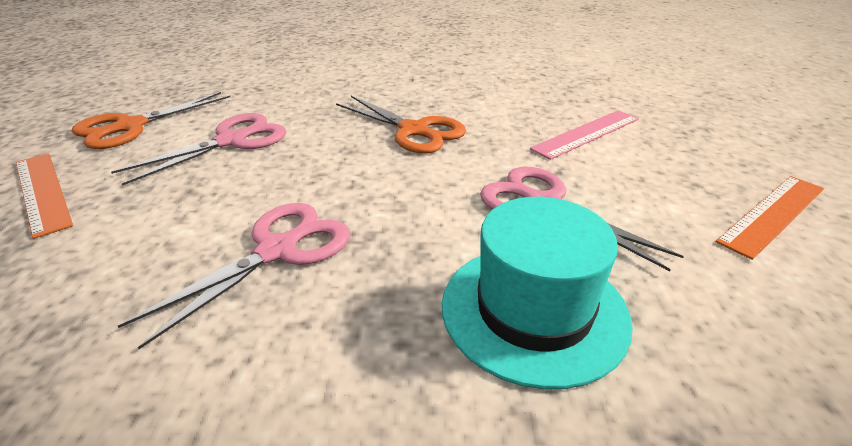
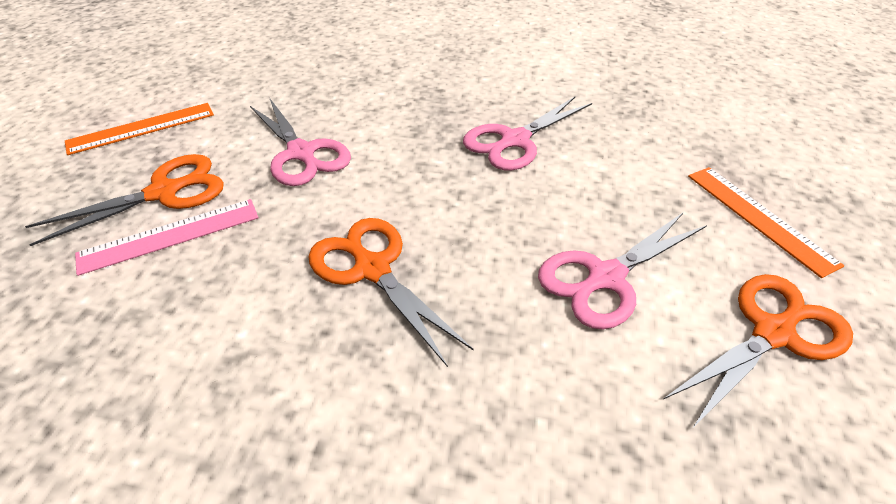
camera: 170 degrees left, 10 degrees up
turquoise hat [442,197,633,389] -> none
none -> orange scissors [25,154,224,246]

